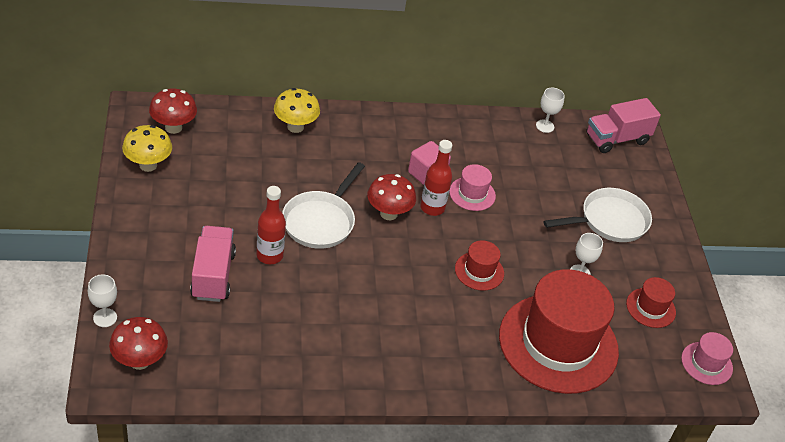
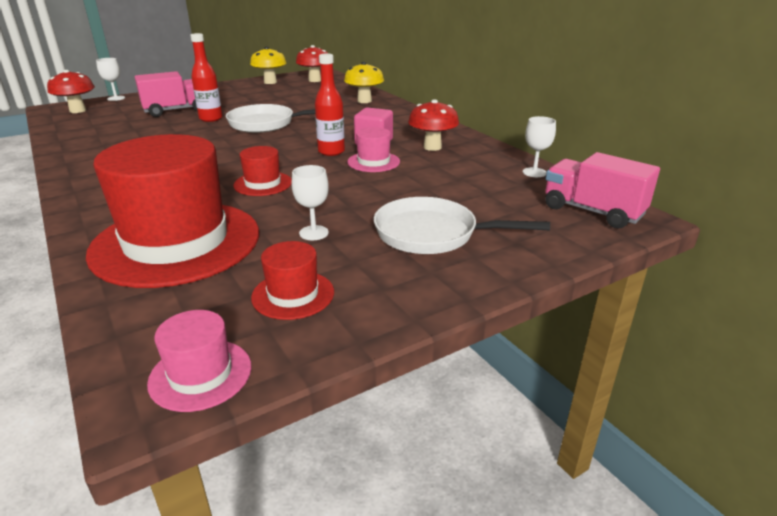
camera: 70 degrees right, 15 degrees down
red mushroom [367,174,416,220] -> red mushroom moved to [408,99,459,151]
white pan [543,188,652,242] -> white pan turned 150 degrees clockwise [374,197,550,254]

